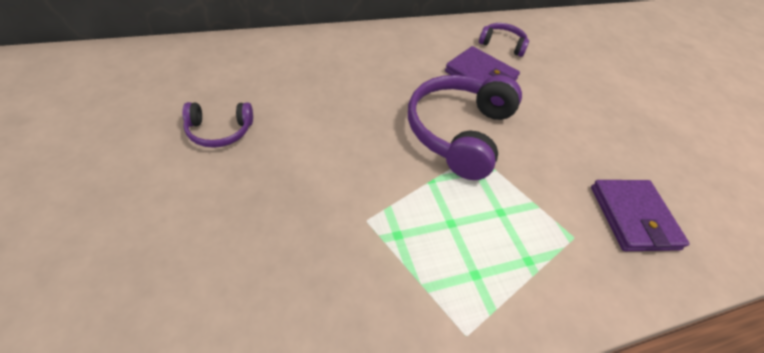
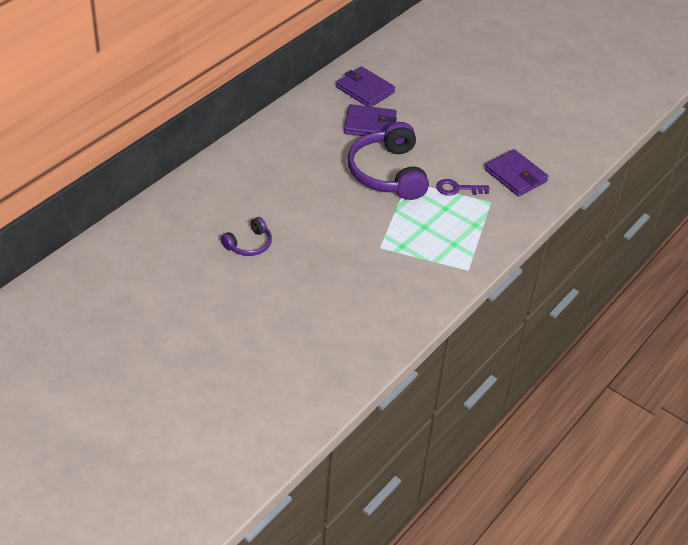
camera: 30 degrees left, 5 degrees down
purple headphones [479,23,529,57] -> purple wallet [336,66,395,107]
none -> purple key [436,179,490,195]

